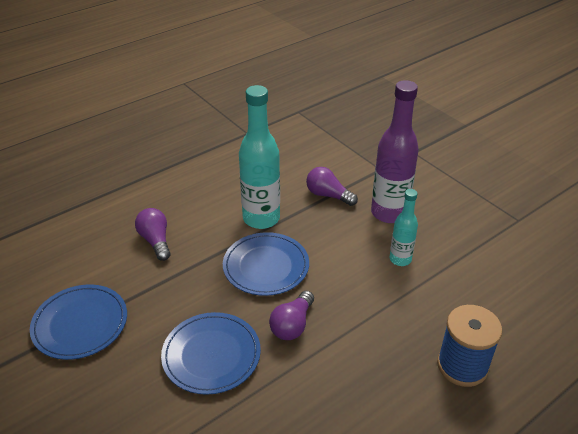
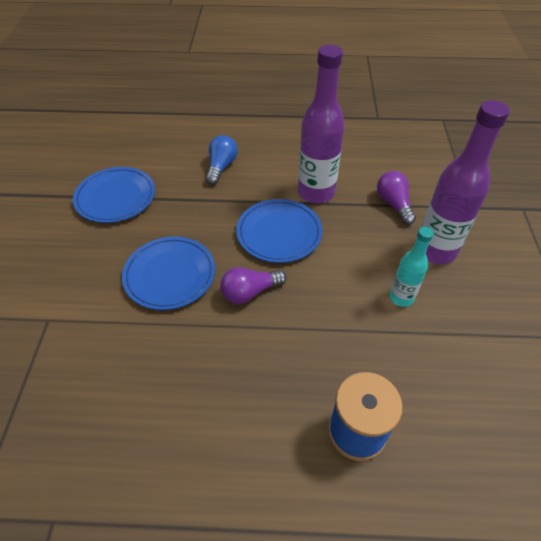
camera: 40 degrees right, 10 degrees up
purple light bulb [135,208,171,261] -> blue light bulb [206,135,238,185]
turquoise bottle [239,85,280,229] -> purple bottle [298,45,345,203]

